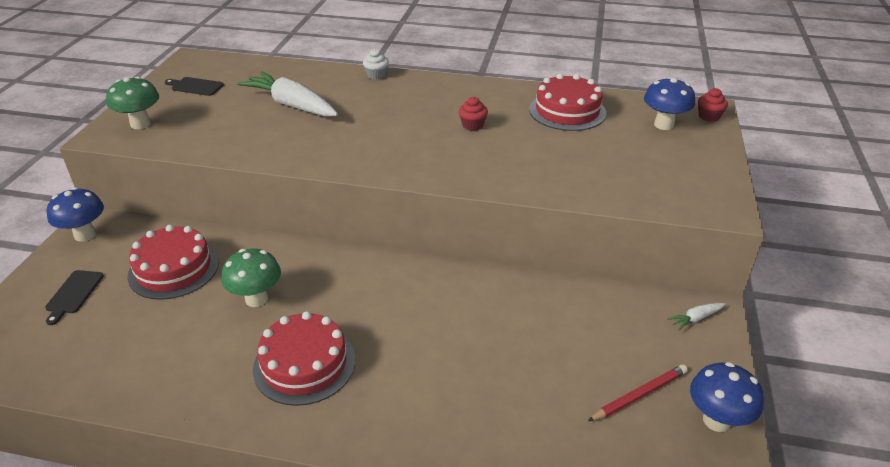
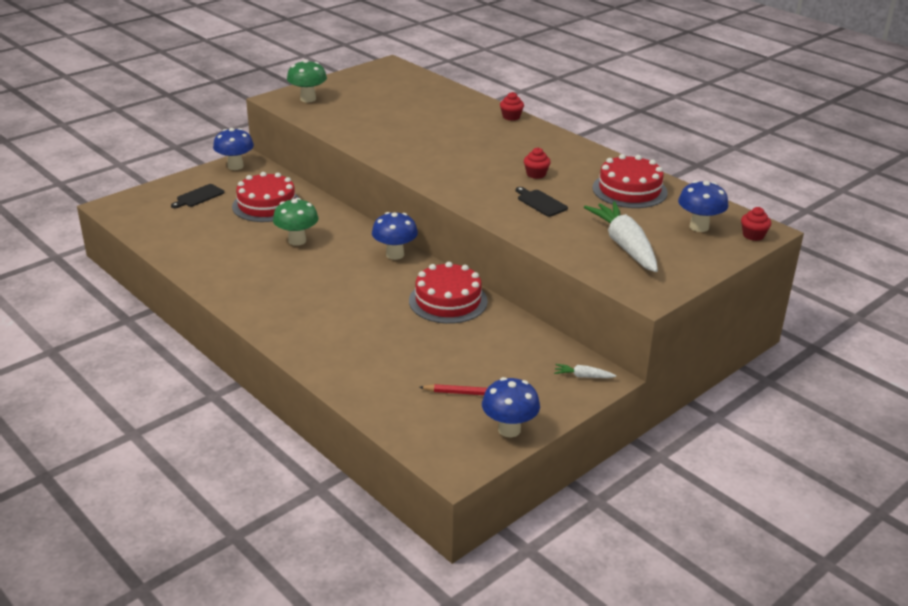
camera: 35 degrees right, 5 degrees down
black cutting board [165,77,224,96] -> black cutting board moved to [516,187,568,217]
white carrot [237,71,338,117] -> white carrot moved to [584,201,658,272]
red cake [253,311,355,406] -> red cake moved to [409,262,488,324]
white cupcake [363,49,389,80] -> red cupcake [500,92,524,121]
none -> blue mushroom [372,212,418,260]

